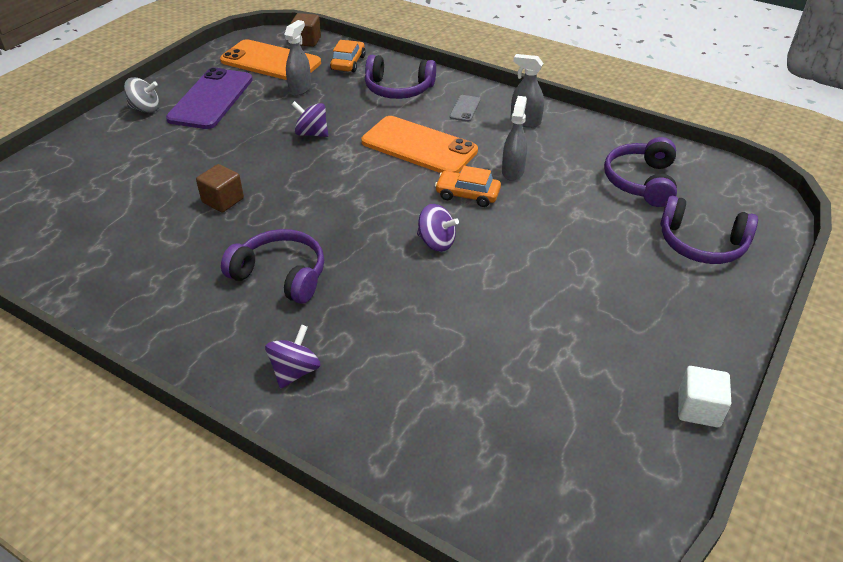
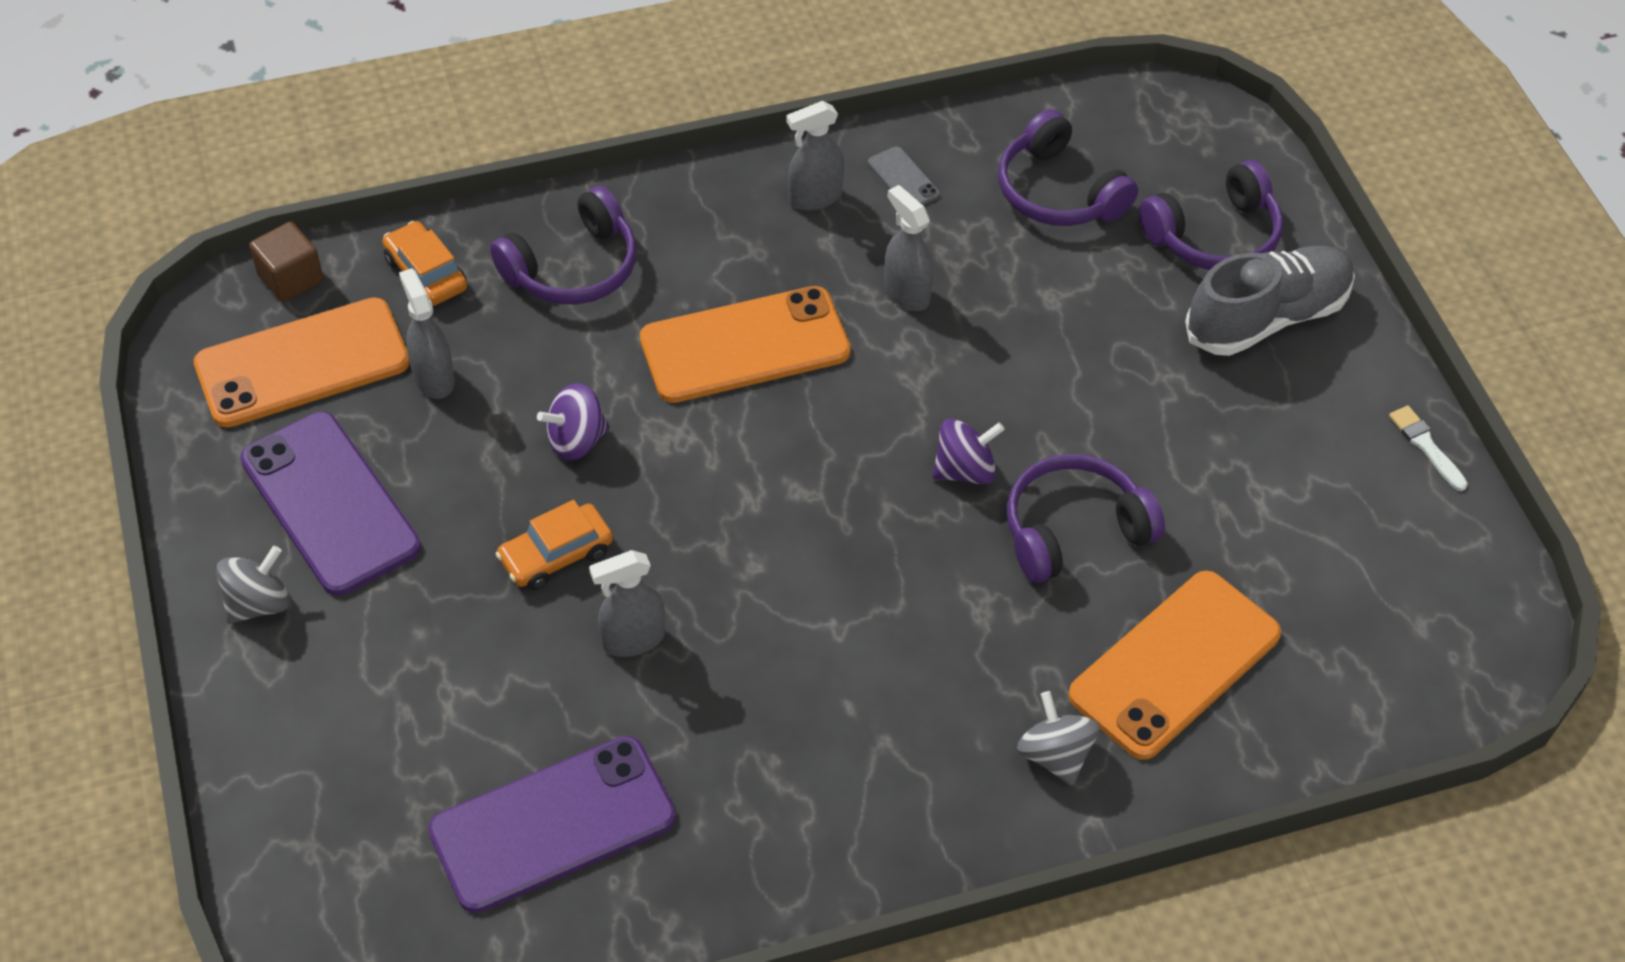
camera: 50 degrees left, 10 degrees up
brown cube [196,164,244,212] -> grey spray bottle [589,550,665,657]
purple headphones [221,229,324,304] -> purple headphones moved to [1007,454,1165,583]
purple spinning top [265,325,321,389] -> grey spinning top [1017,691,1100,786]
orange car [435,166,501,207] -> orange car moved to [496,500,613,590]
grey phone [450,95,480,122] -> grey phone moved to [868,147,940,205]
white cube [678,366,731,427] -> white brush [1389,406,1468,491]
none -> purple phone [428,736,676,913]
none -> orange phone [1068,571,1281,760]
none -> grey shoe [1185,246,1355,356]

